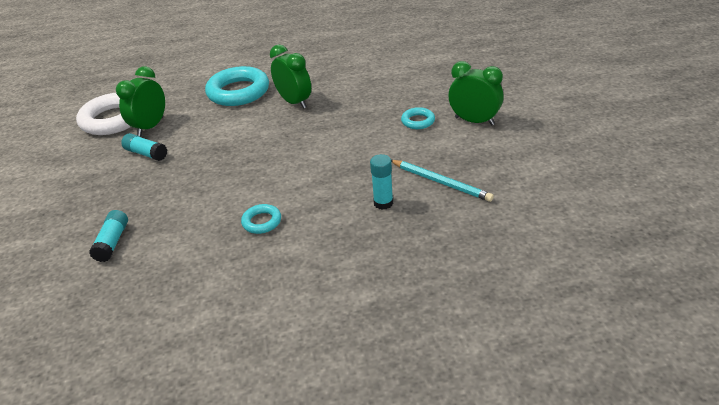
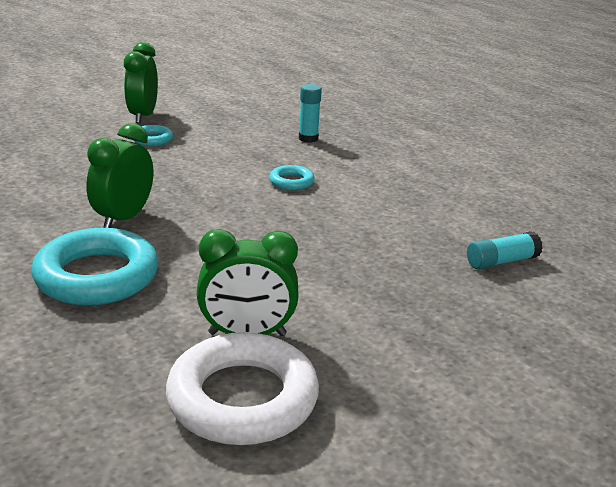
camera: 120 degrees left, 10 degrees down
turquoise glue stick [121,133,167,161] -> none
turquoise ring [241,204,281,234] -> turquoise ring moved to [269,165,315,190]
turquoise pencil [391,160,494,202] -> none

